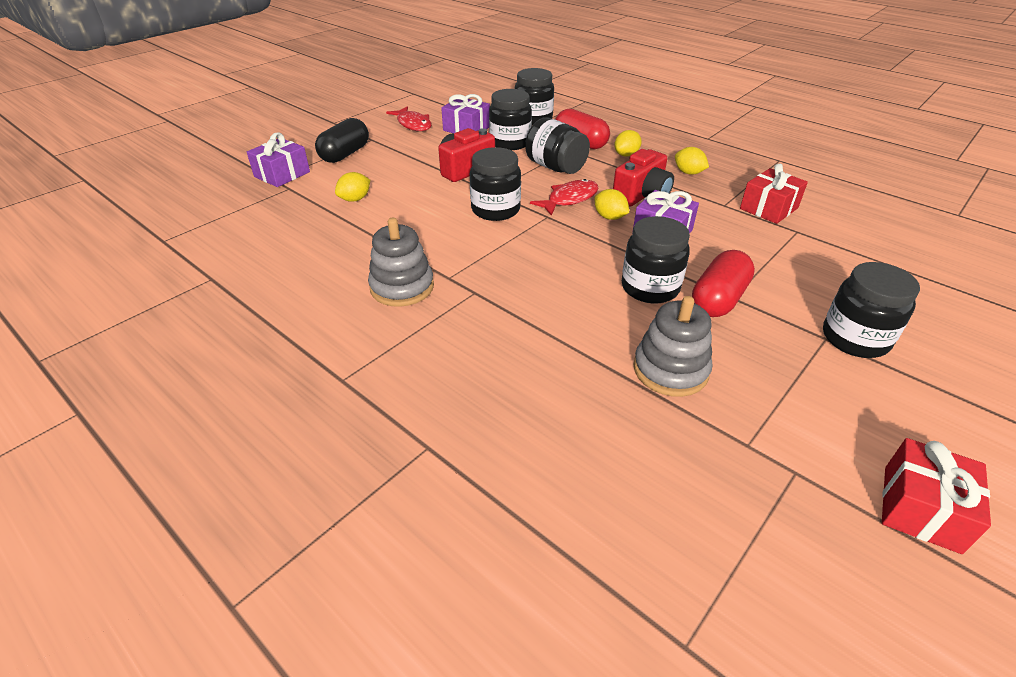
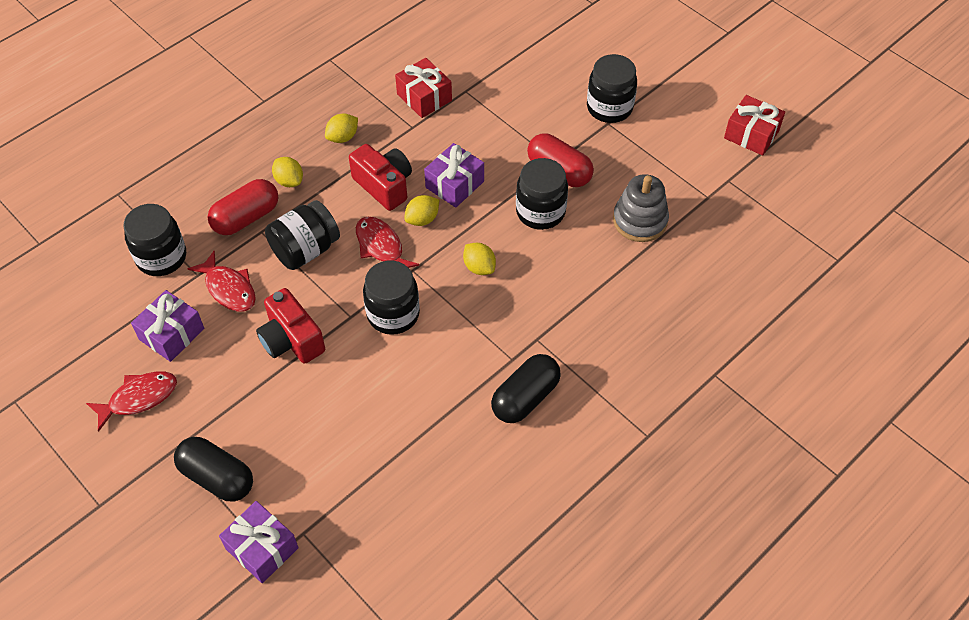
camera: 85 degrees left, 15 degrees up
yellow lemon [335,172,370,202] -> yellow lemon moved to [463,243,496,275]
grey stacking toy [368,218,434,307] -> black capsule [491,354,561,423]
black jar [489,89,532,150] -> red fish [187,251,256,312]

